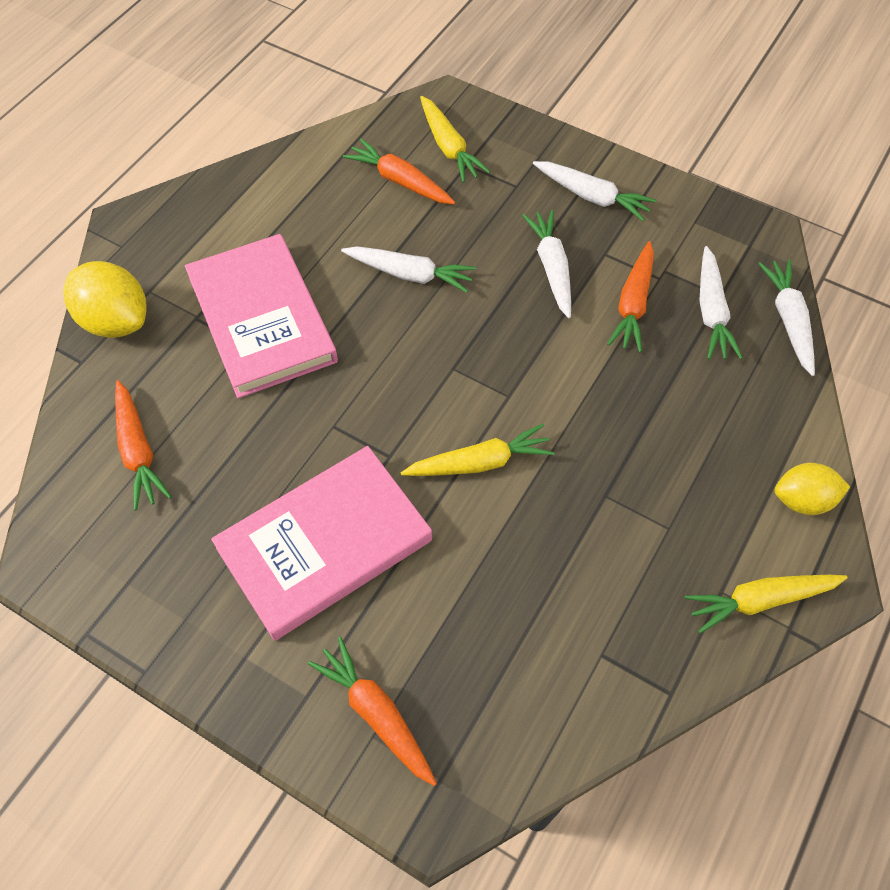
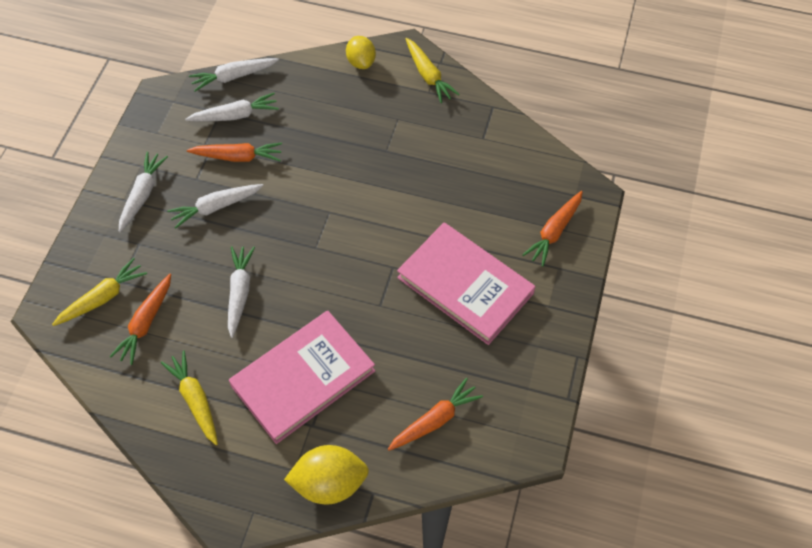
camera: 105 degrees left, 0 degrees up
yellow lemon [63,261,147,338] -> yellow lemon turned 60 degrees clockwise [284,445,369,504]
yellow carrot [401,424,555,476] -> yellow carrot moved to [161,350,218,445]

